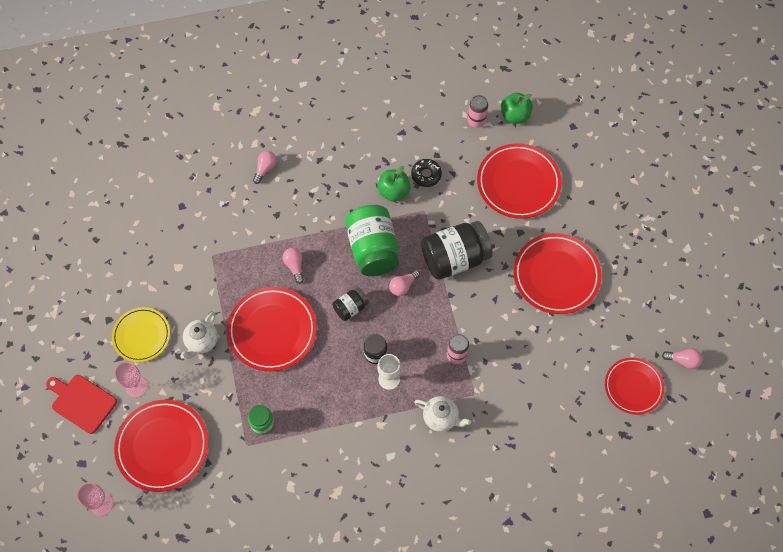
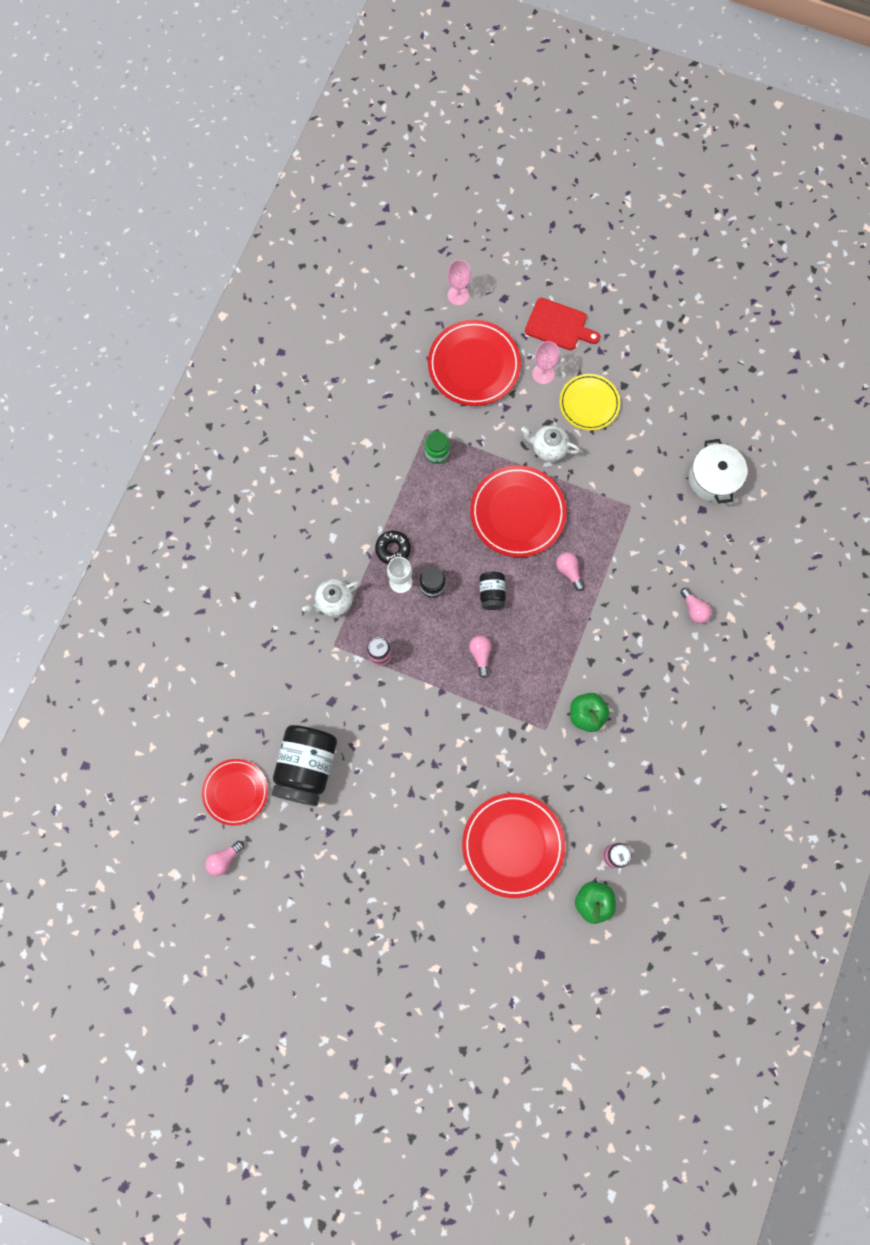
camera: 125 degrees right, 10 degrees up
red cutting board [46,375,117,434] -> red cutting board turned 45 degrees clockwise [525,298,600,350]
white teapot [180,312,218,359] -> white teapot turned 45 degrees counterclockwise [521,425,580,462]
pink light bulb [282,248,304,284] -> pink light bulb turned 135 degrees counterclockwise [556,552,584,591]
green jar [345,205,399,276] -> none
black donut [411,159,442,187] -> black donut moved to [375,531,411,564]
black jar [421,221,493,280] -> black jar moved to [272,725,337,806]
red plate [513,233,601,314] -> none
none -> white pot [689,439,747,504]

